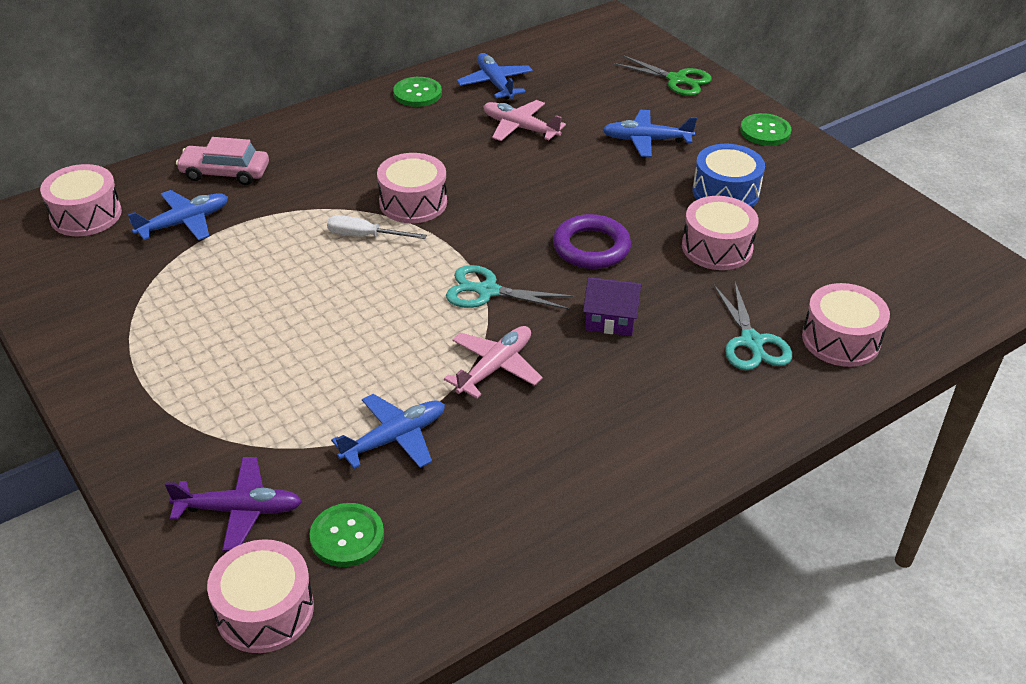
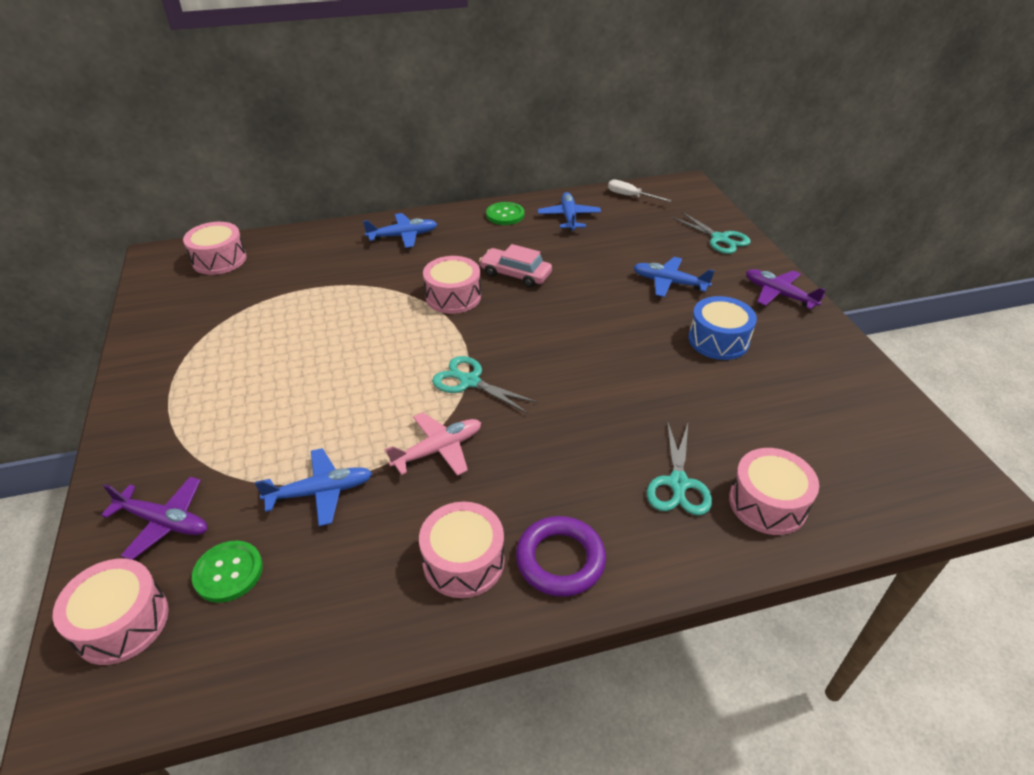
camera: 20 degrees right, 0 degrees up
blue plane [128,190,228,240] -> blue plane moved to [363,213,437,248]
pink car [176,137,269,185] -> pink car moved to [479,244,552,288]
white screwdriver [327,215,427,239] -> white screwdriver moved to [608,180,671,202]
pink plane [483,100,566,141] -> none
purple ring [553,214,631,269] -> purple ring moved to [516,516,606,597]
purple house [583,277,642,336] -> none
green scissors [613,55,712,96] -> turquoise scissors [672,212,751,254]
pink drum [682,196,759,270] -> pink drum moved to [419,502,504,598]
green button [740,113,791,146] -> purple plane [746,269,826,309]

